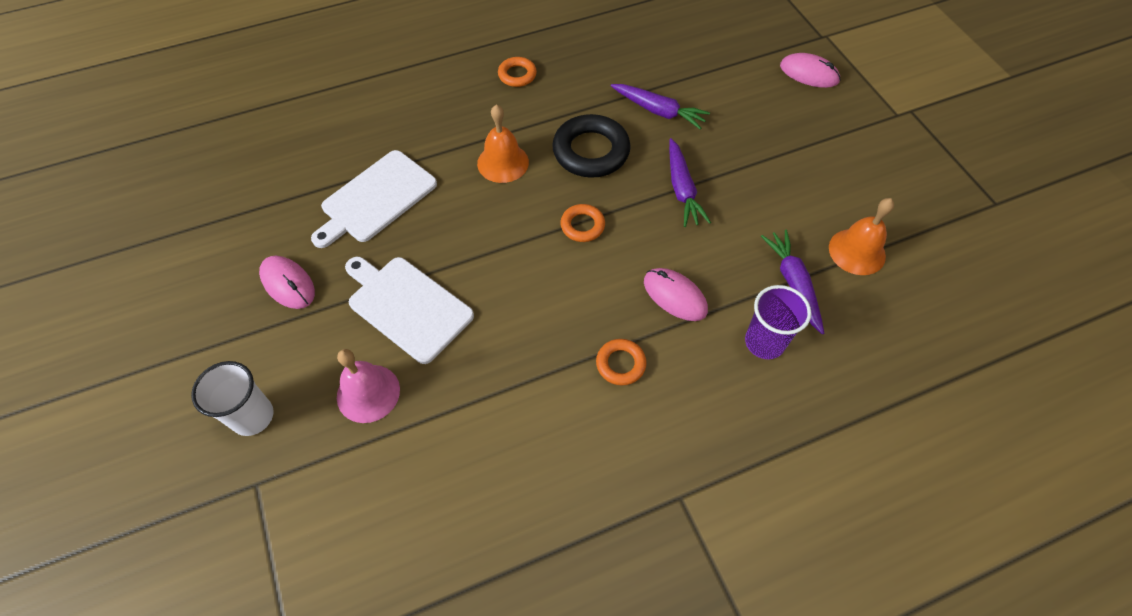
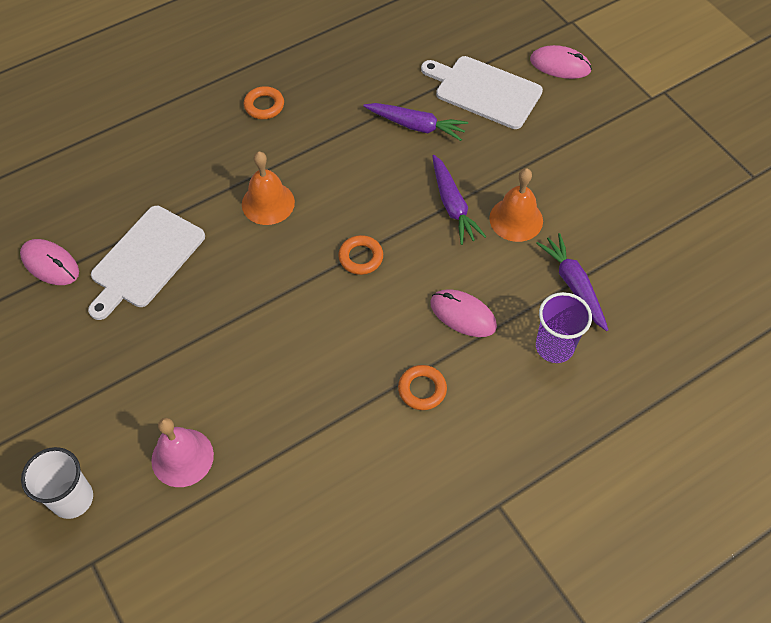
camera: 10 degrees left, 0 degrees up
pink mouse [259,256,315,309] -> pink mouse moved to [20,239,79,285]
white cutting board [345,257,474,364] -> white cutting board moved to [421,56,543,129]
black ring [552,114,631,178] -> none
orange bell [829,198,894,275] -> orange bell moved to [489,168,543,242]

